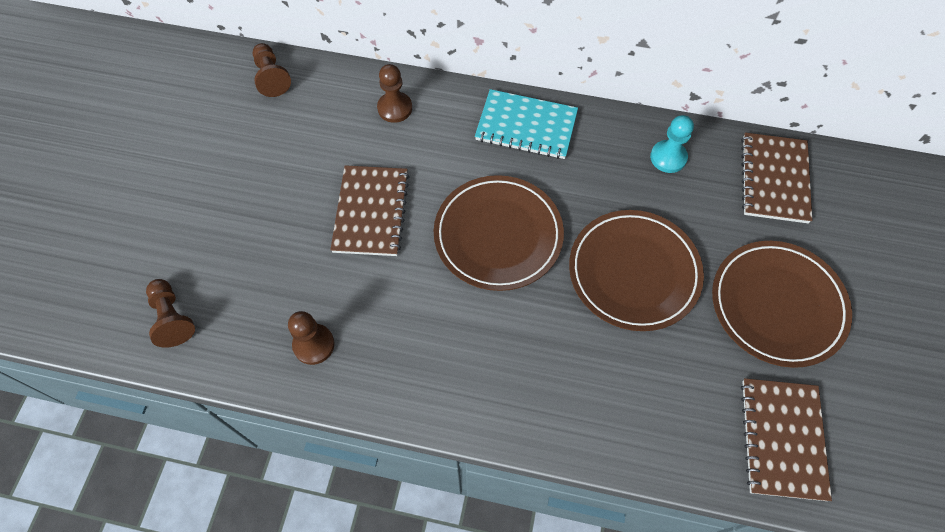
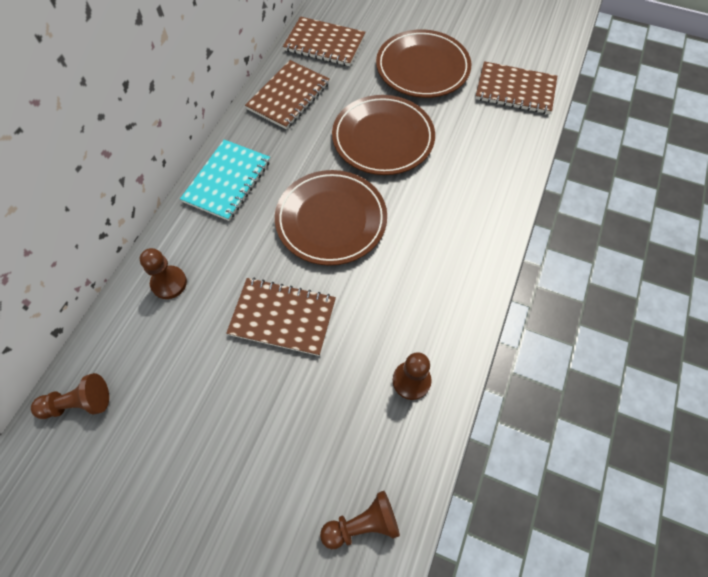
camera: 80 degrees left, 0 degrees up
turquoise pawn [650,115,694,173] -> brown notebook [245,60,330,129]

